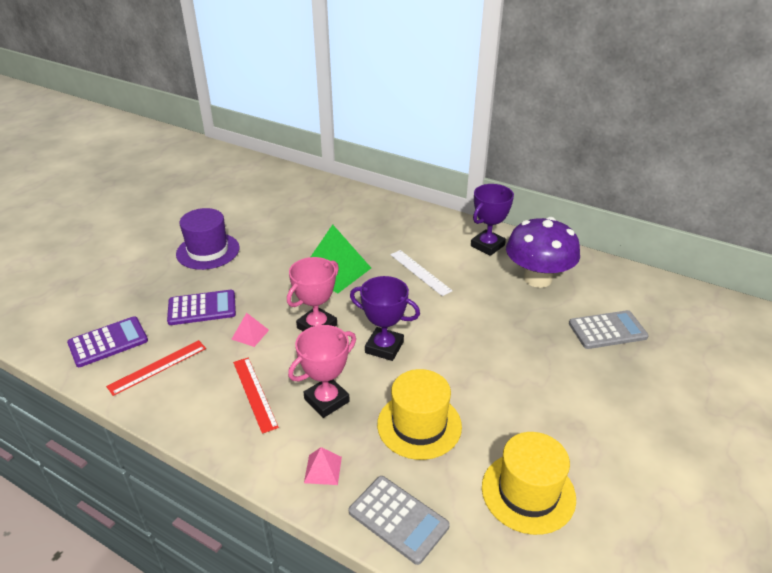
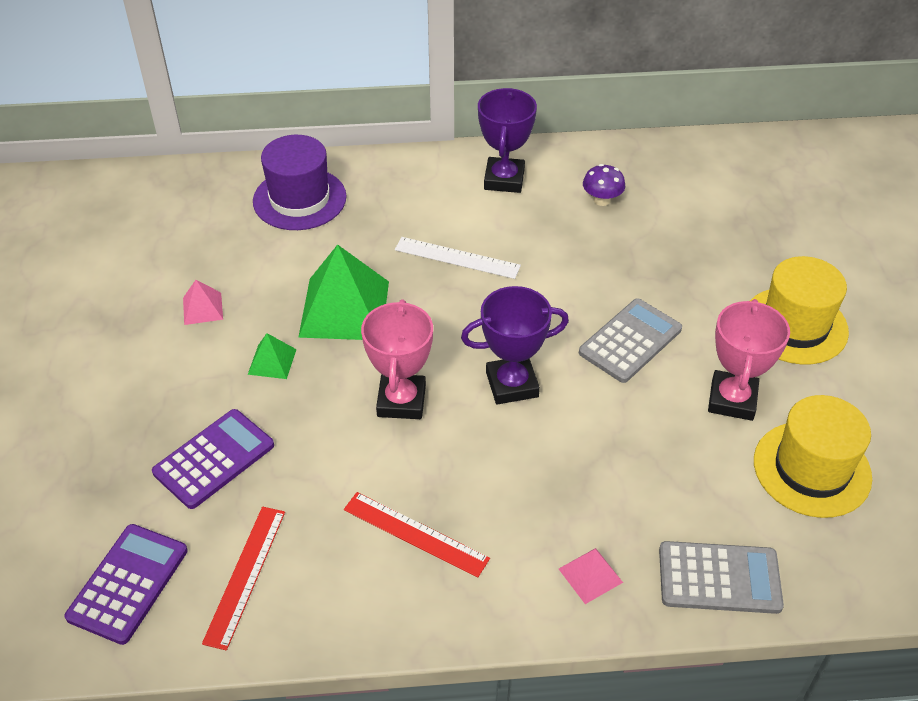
camera: 35 degrees left, 10 degrees up
purple hat [176,208,240,270] -> purple hat moved to [253,135,347,230]
pink pyramid [231,313,269,347] -> pink pyramid moved to [183,280,223,325]
pink trophy [288,325,356,418] -> pink trophy moved to [708,299,790,421]
yellow hat [377,369,462,460] -> yellow hat moved to [750,256,849,365]
purple mushroom [506,217,580,288] -> purple mushroom [583,164,625,206], size x0.42
grey calculator [569,310,649,349] -> grey calculator moved to [579,298,682,383]
none -> green pyramid [248,333,297,379]

